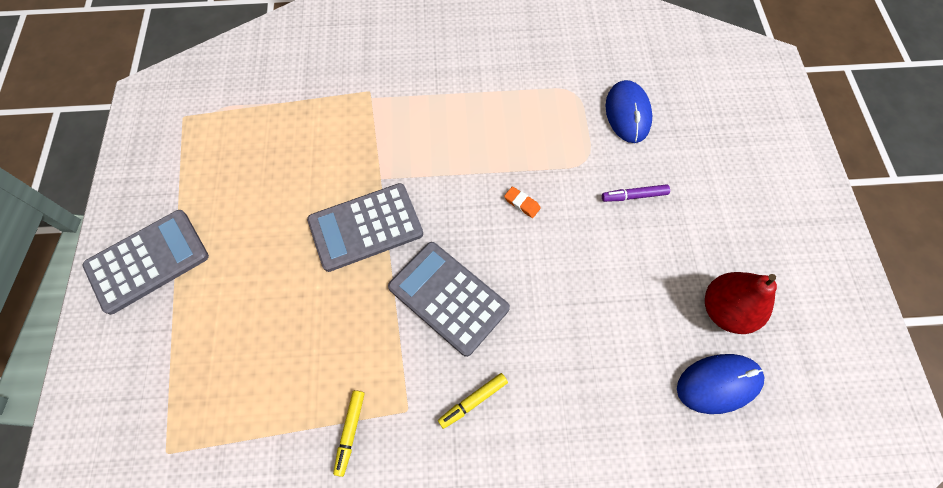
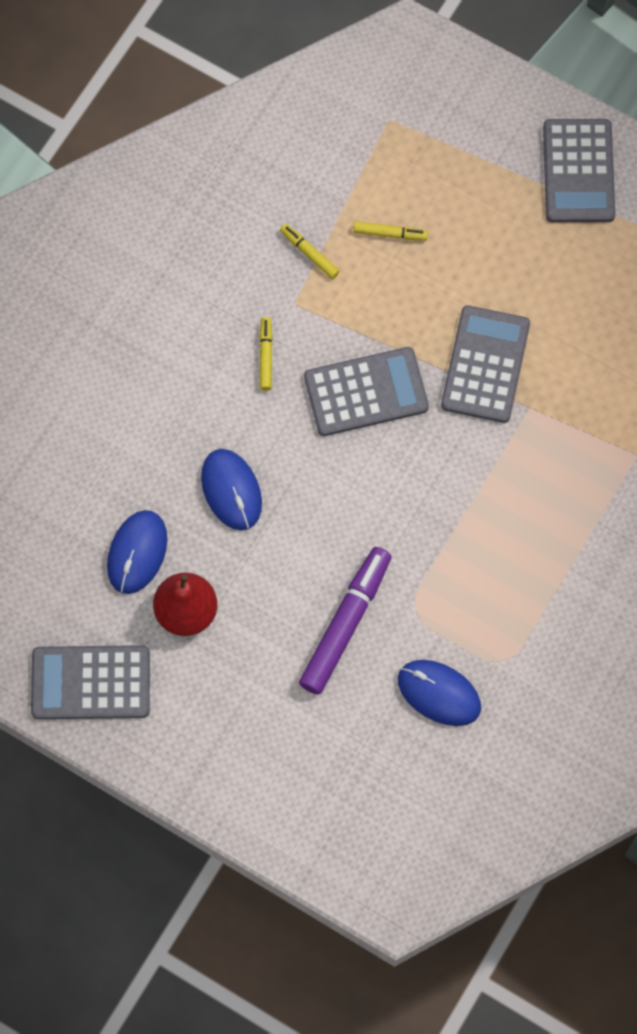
camera: 125 degrees right, 5 degrees up
orange eraser [504,186,541,218] -> none
purple marker [602,184,670,202] -> purple marker [299,547,391,695], size x2.06
none -> grey calculator [31,645,150,719]
none -> blue mouse [201,449,262,530]
none -> yellow marker [353,221,428,241]

